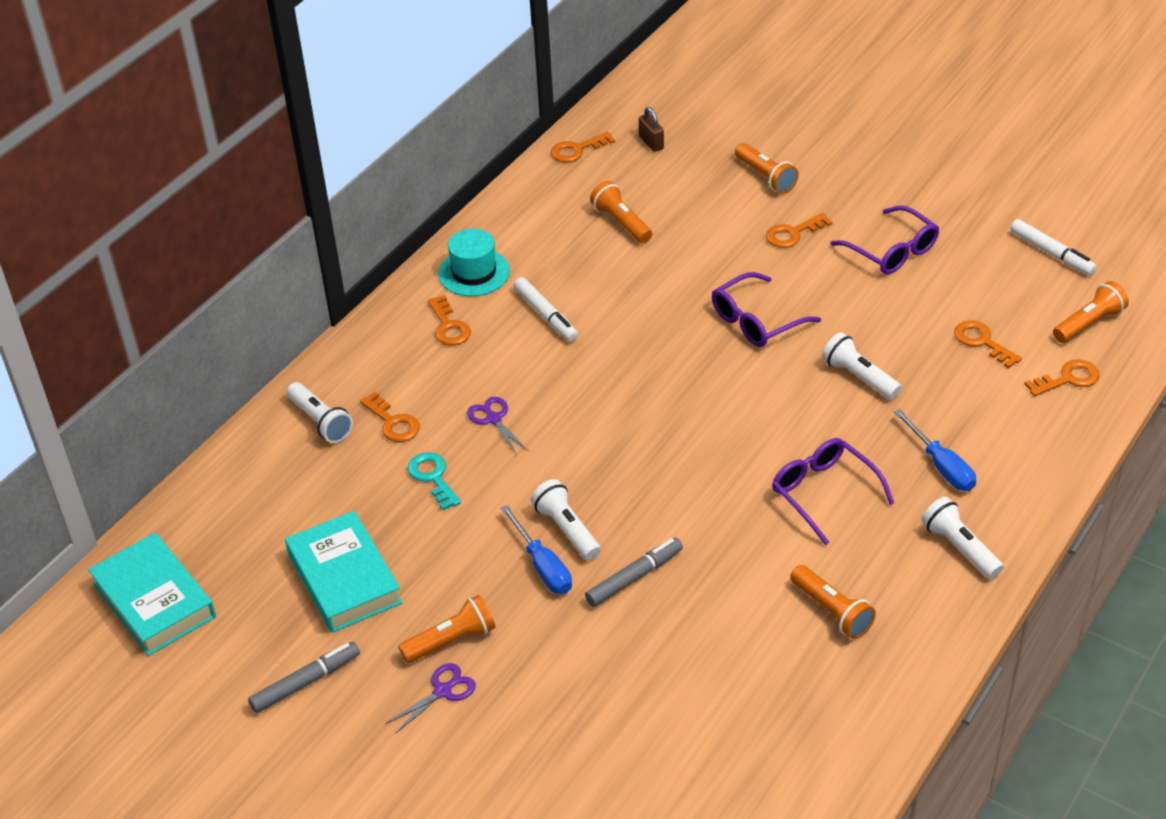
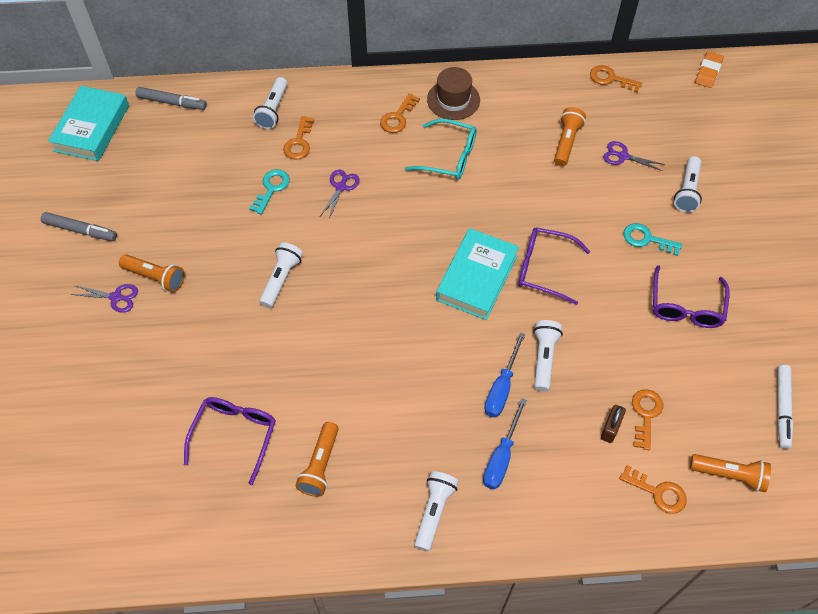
camera: 50 degrees right, 15 degrees up
turquoise book [285,511,403,633] -> turquoise book moved to [436,228,519,320]
turquoise hat [438,228,510,296] -> brown hat [427,67,480,120]
blue screwdriver [501,505,572,594] -> blue screwdriver moved to [484,333,525,417]
white marker [514,277,578,342] -> turquoise glasses [405,119,477,180]
grey marker [585,538,683,607] -> grey marker moved to [135,87,207,110]
brown padlock [639,107,664,152] -> brown padlock moved to [601,405,626,443]
orange flashlight [735,143,799,194] -> white flashlight [674,156,702,212]
orange key [766,213,833,248] -> turquoise key [624,223,682,256]
purple glasses [772,438,894,545] -> purple glasses moved to [184,397,276,485]
none -> purple scissors [603,141,665,171]
none -> orange eraser [695,51,724,88]

